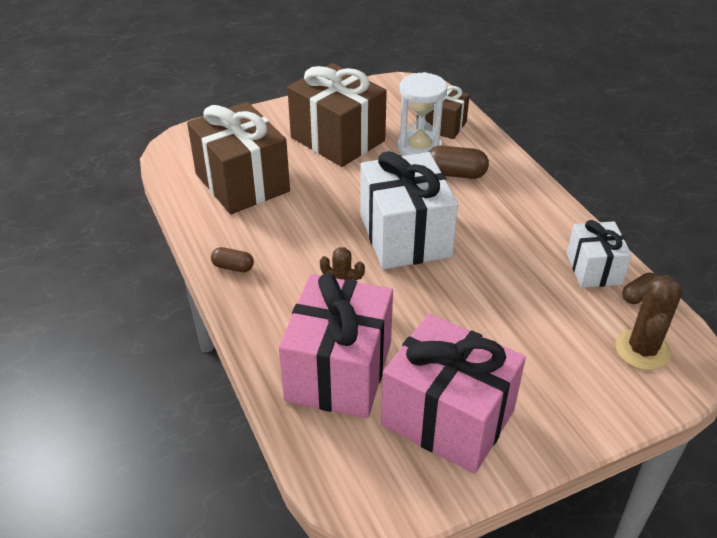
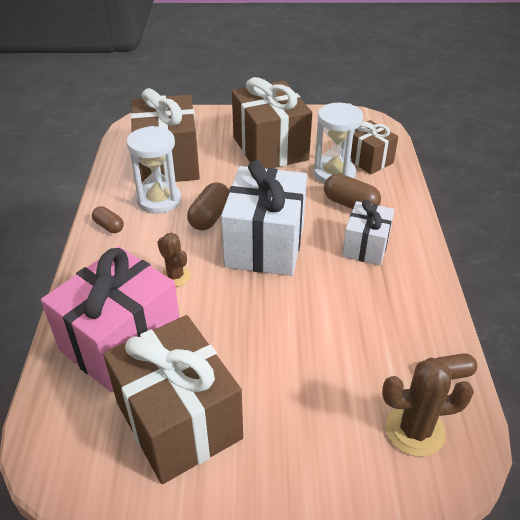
camera: 25 degrees right, 0 degrees up
pink gift [381,313,526,474] -> brown gift [103,315,243,484]
white gift [567,220,632,288] -> white gift moved to [342,200,394,266]
brown cactus [615,275,683,370] -> brown cactus turned 45 degrees clockwise [382,358,474,457]
none -> white hourglass [127,126,181,214]
none -> brown capsule [187,182,229,231]

